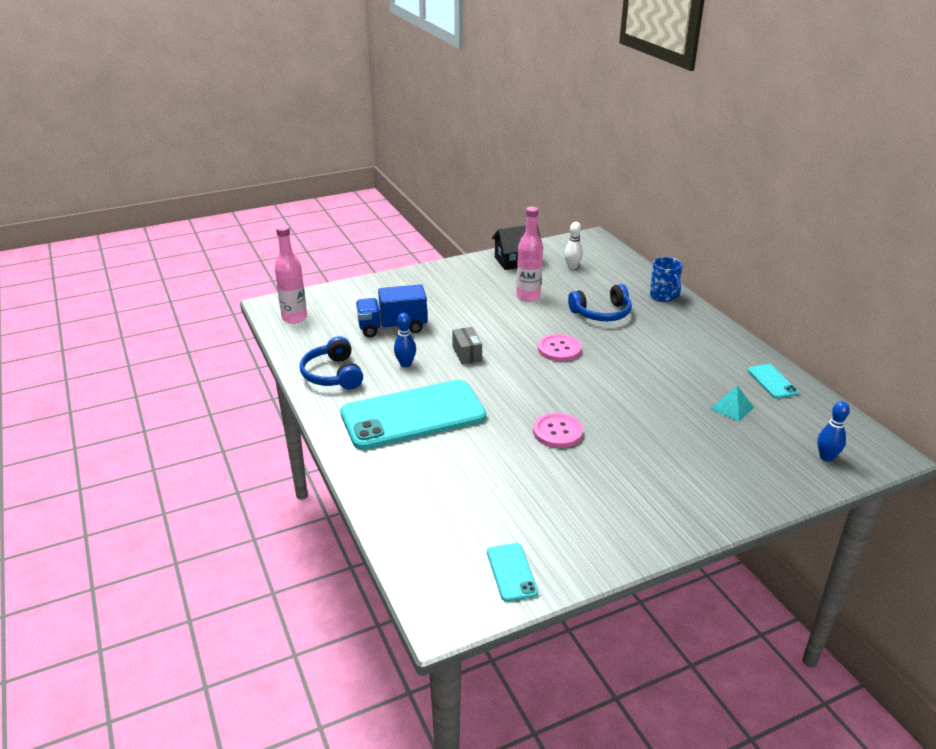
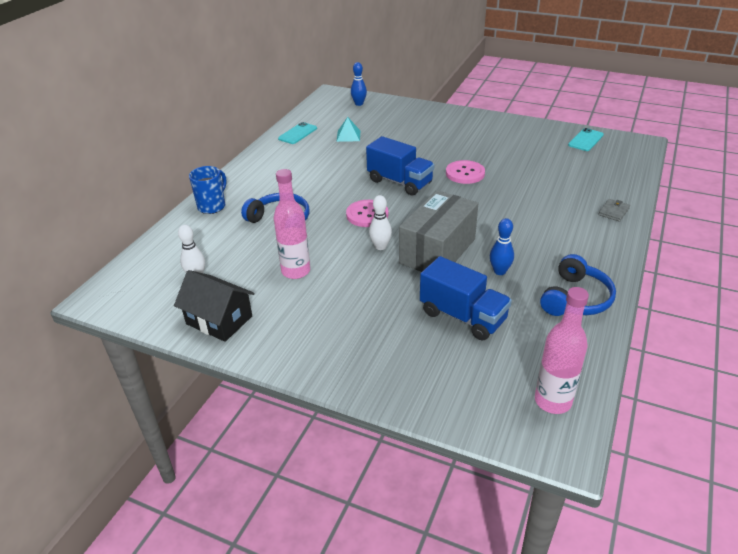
camera: 130 degrees left, 5 degrees up
turquoise phone [340,380,486,450] -> none
grey box [452,327,482,364] -> grey box [399,190,478,272], size x2.11
none -> blue truck [366,136,434,196]
none -> white bowling pin [369,195,392,250]
none -> grey wallet [598,199,630,222]

